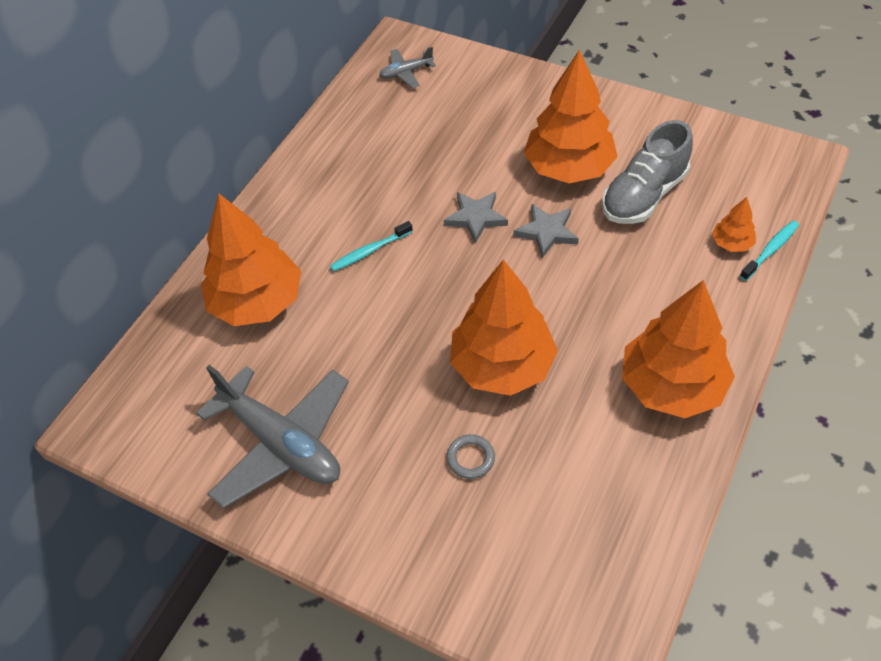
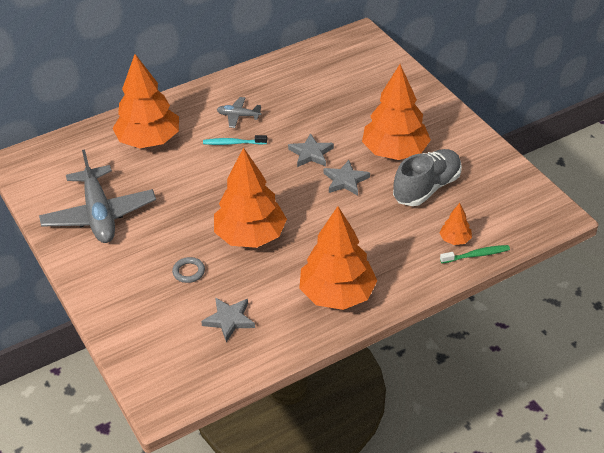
camera: 30 degrees right, 10 degrees down
grey plane [379,47,436,88] -> grey plane moved to [217,97,261,128]
grey shoe [602,120,693,224] -> grey shoe turned 150 degrees clockwise [393,149,462,206]
turquoise toothbrush [740,221,799,281] -> green toothbrush [440,245,510,263]
none -> grey star [201,298,255,342]

